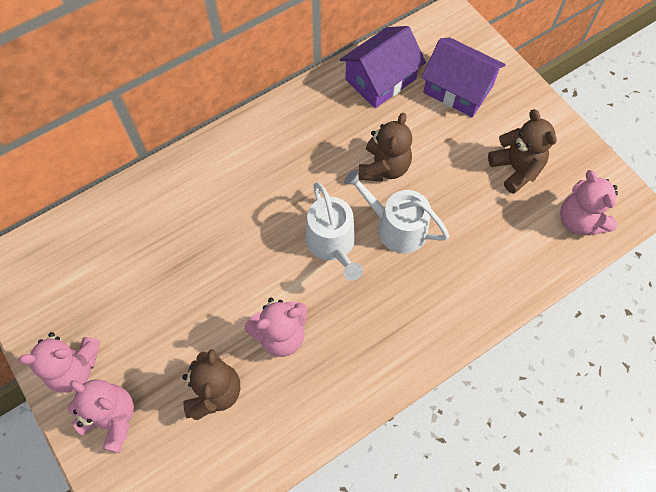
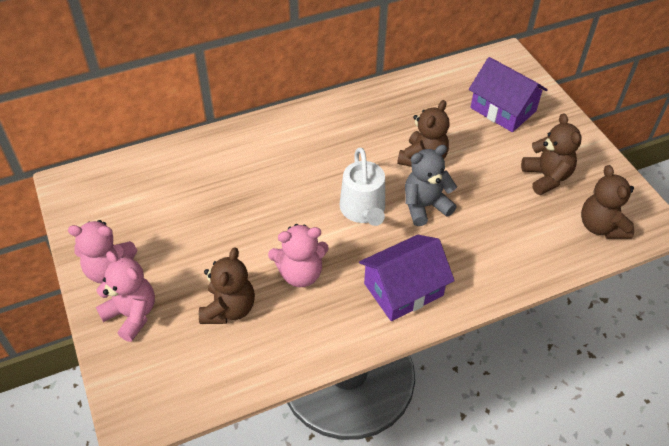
camera: 10 degrees right, 15 degrees down
purple house [340,26,426,108] -> purple house moved to [359,235,455,321]
white watering can [344,170,449,254] -> grey teddy bear [405,145,457,226]
pink teddy bear [560,170,618,235] -> brown teddy bear [581,165,634,239]

